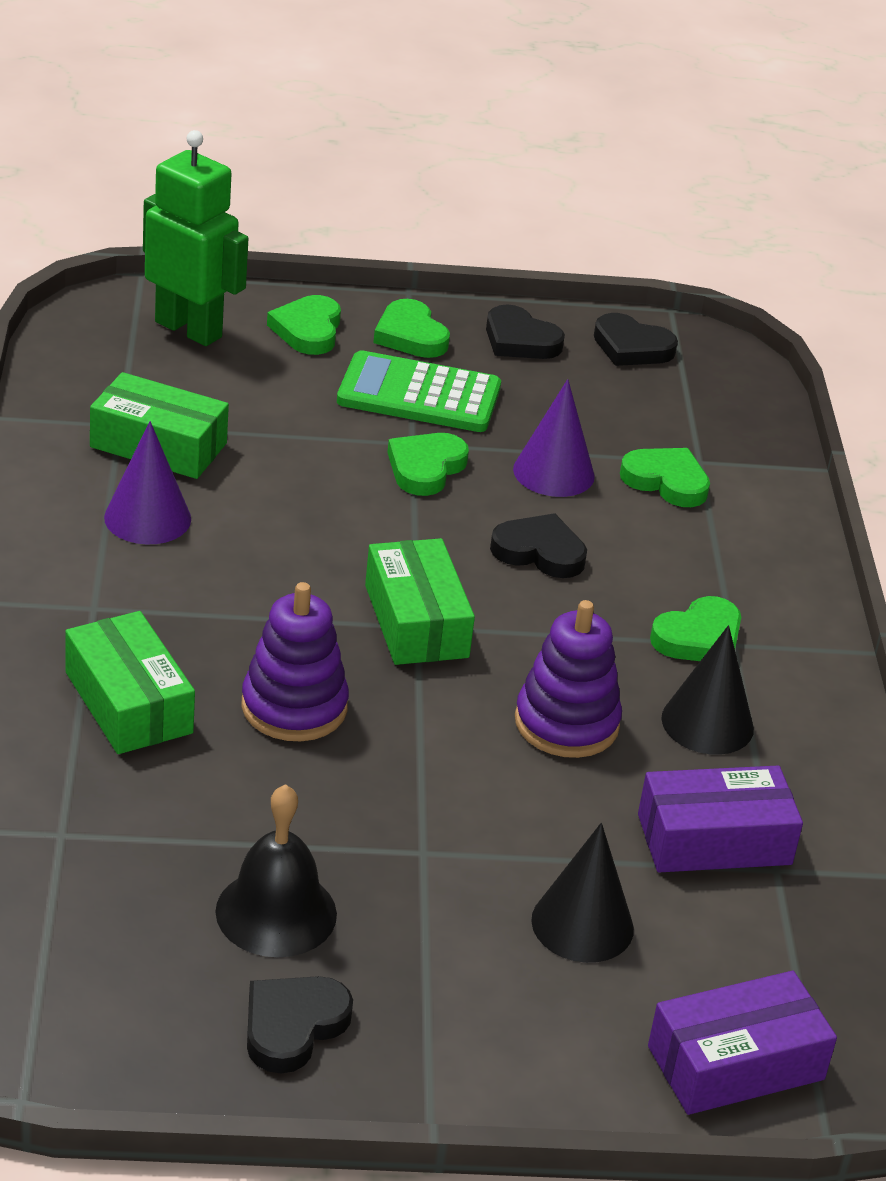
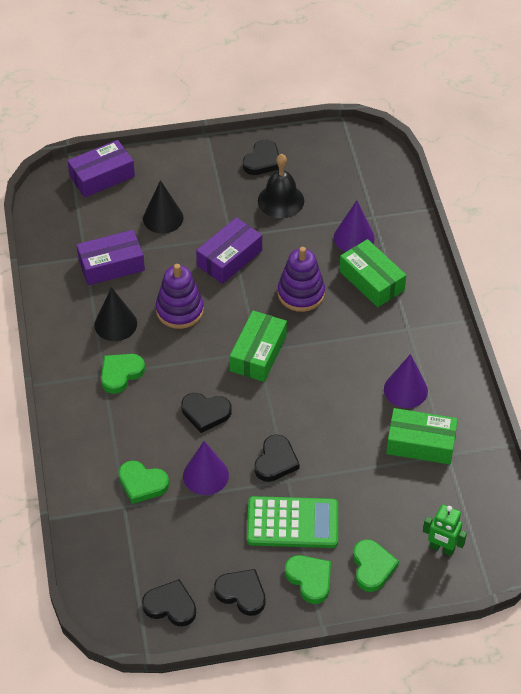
camera: 175 degrees right, 15 degrees up
green robot [143,130,248,346] -> green robot [423,504,467,556], size x0.58
green box [365,538,475,665] -> green box turned 45 degrees clockwise [230,311,287,382]
green heart [387,433,469,496] -> black heart [254,434,300,482]
none -> purple box [196,217,262,284]
none -> purple cone [334,200,375,252]

